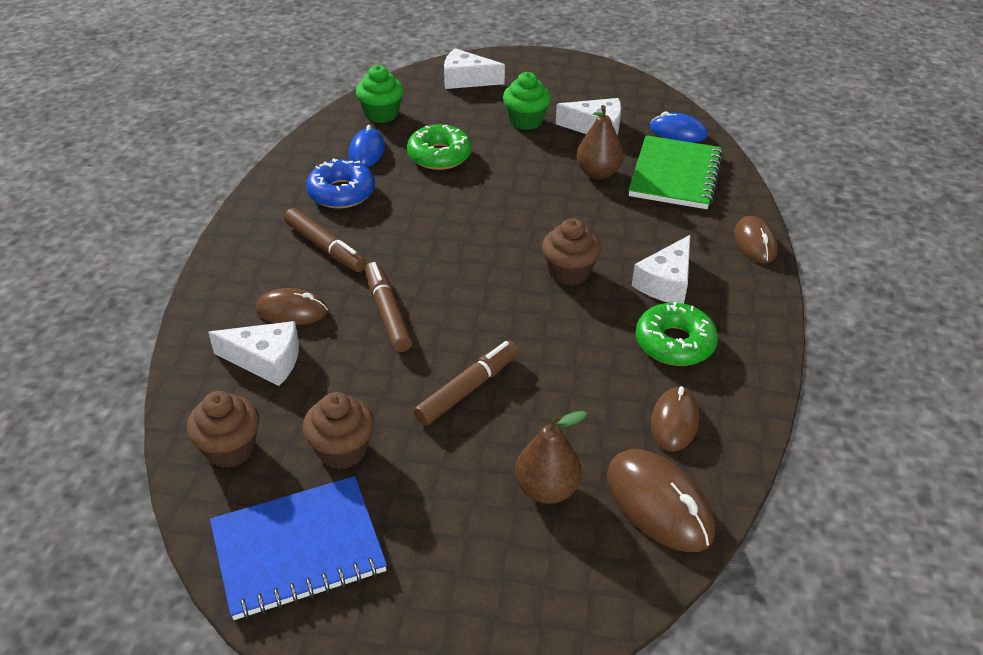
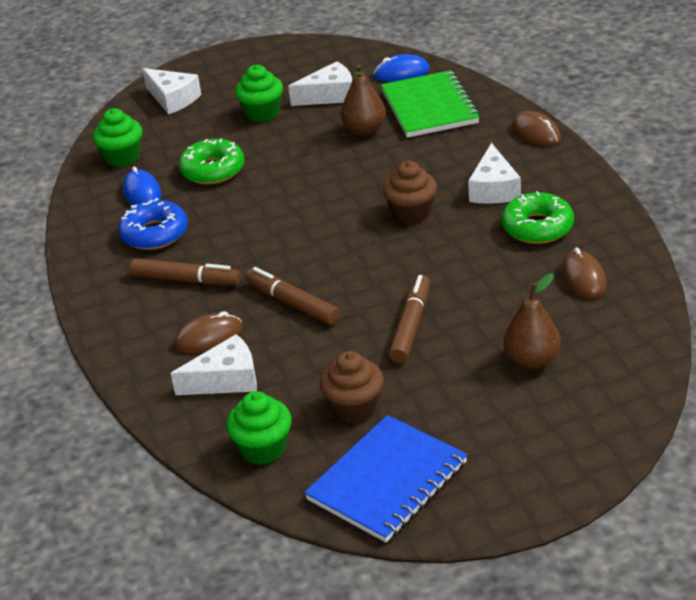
camera: 25 degrees left, 5 degrees down
brown cupcake [187,391,259,468] -> green cupcake [226,391,292,465]
white cheese [444,48,505,89] -> white cheese turned 120 degrees counterclockwise [142,68,201,114]
brown mouse [607,449,715,552] -> none

